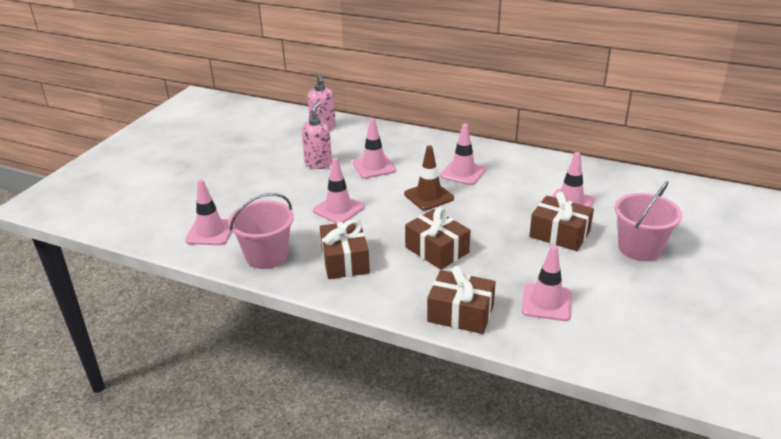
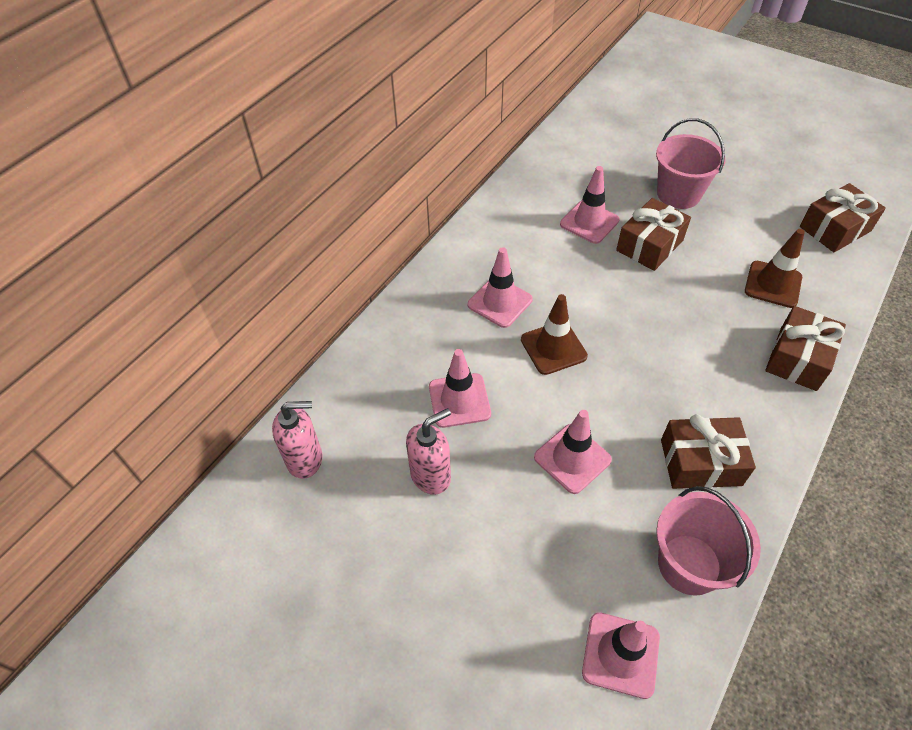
camera: 80 degrees left, 20 degrees up
pink soap dispenser [301,102,332,169] -> pink soap dispenser turned 120 degrees clockwise [406,408,451,495]
brown gift [405,207,470,270] -> brown gift moved to [800,183,886,252]
pink traffic cone [521,245,572,321] -> brown traffic cone [745,229,805,308]

